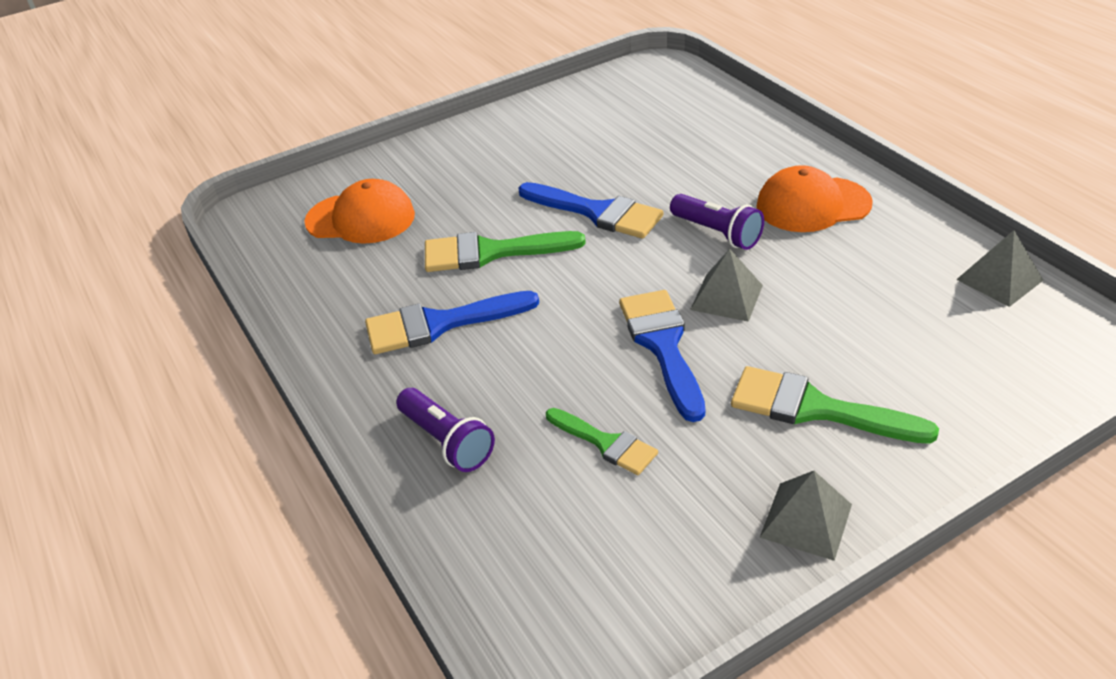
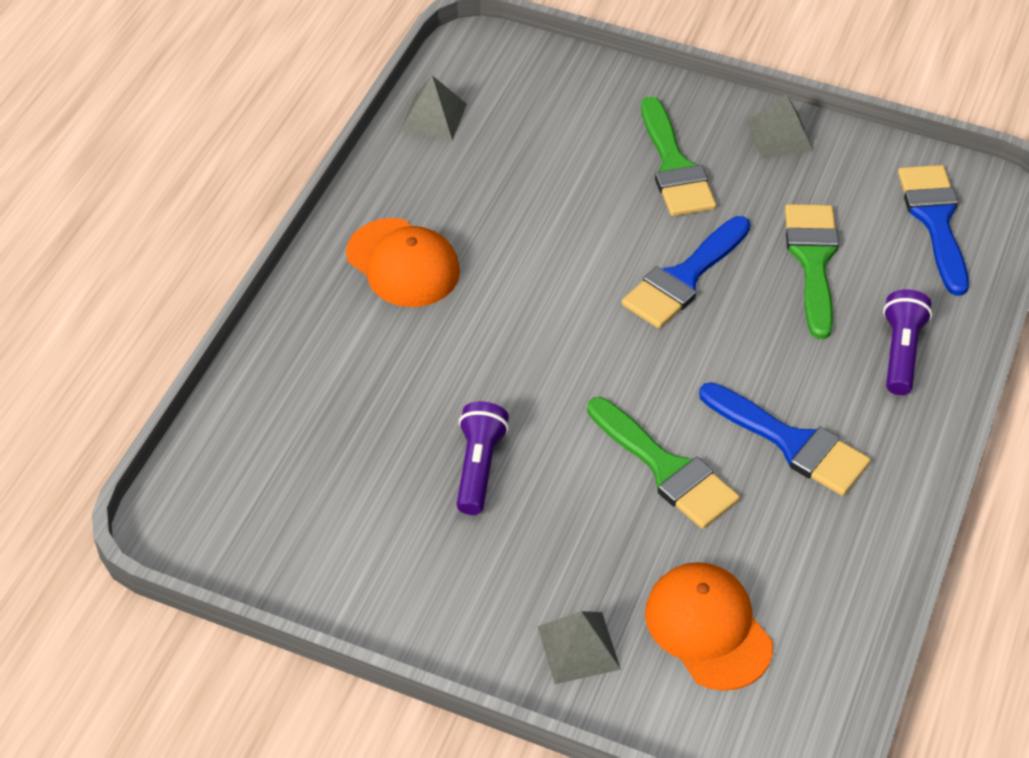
camera: 130 degrees left, 10 degrees up
blue brush [518,182,663,239] -> blue brush moved to [898,165,969,296]
green brush [546,408,658,475] -> green brush [785,204,839,339], size x1.59
purple flashlight [670,194,764,250] -> purple flashlight moved to [456,401,509,515]
grey pyramid [690,249,763,322] -> grey pyramid moved to [537,611,621,684]

